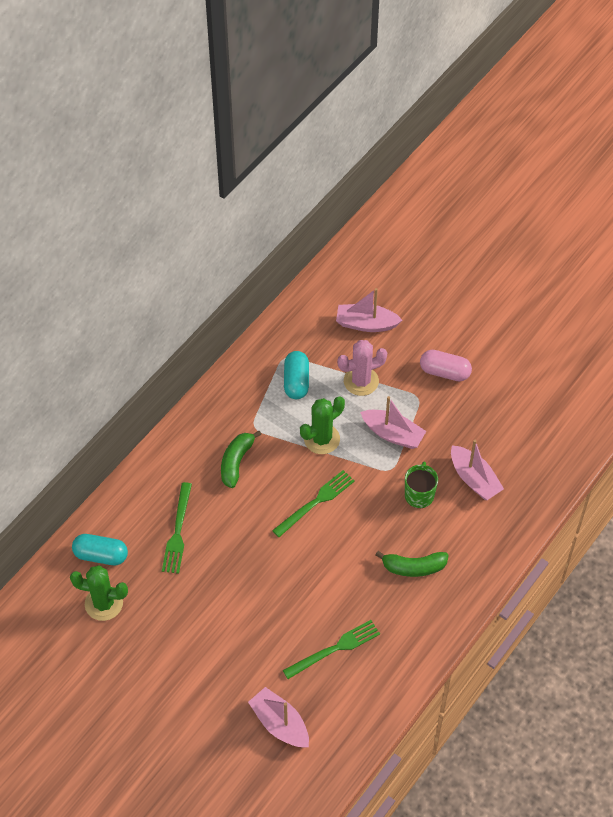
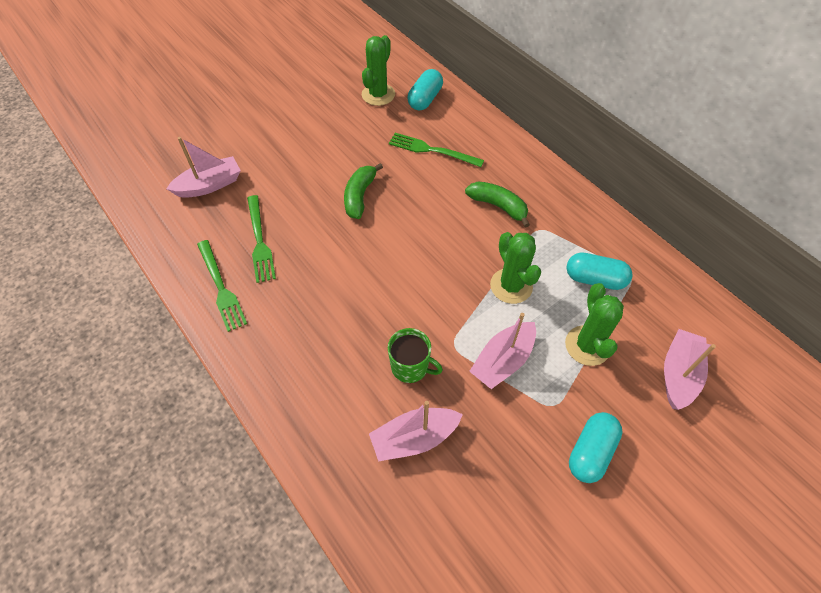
camera: 105 degrees right, 0 degrees up
green fork [272,470,355,537] -> green fork moved to [197,240,247,332]
pink cactus [337,340,387,396] -> green cactus [565,283,624,366]
green banana [376,551,449,577] -> green banana moved to [344,163,383,219]
pink capsule [420,350,472,381] -> turquoise capsule [569,412,623,483]

